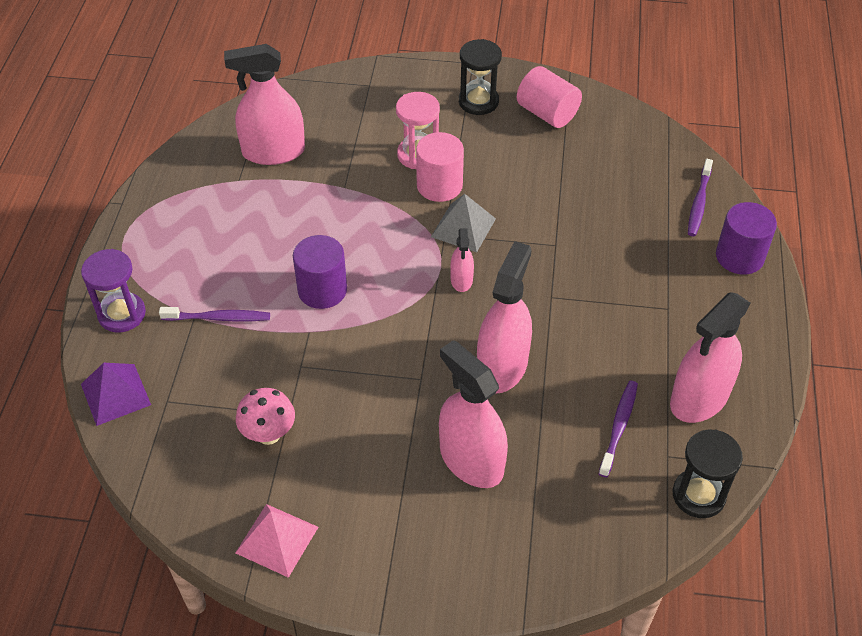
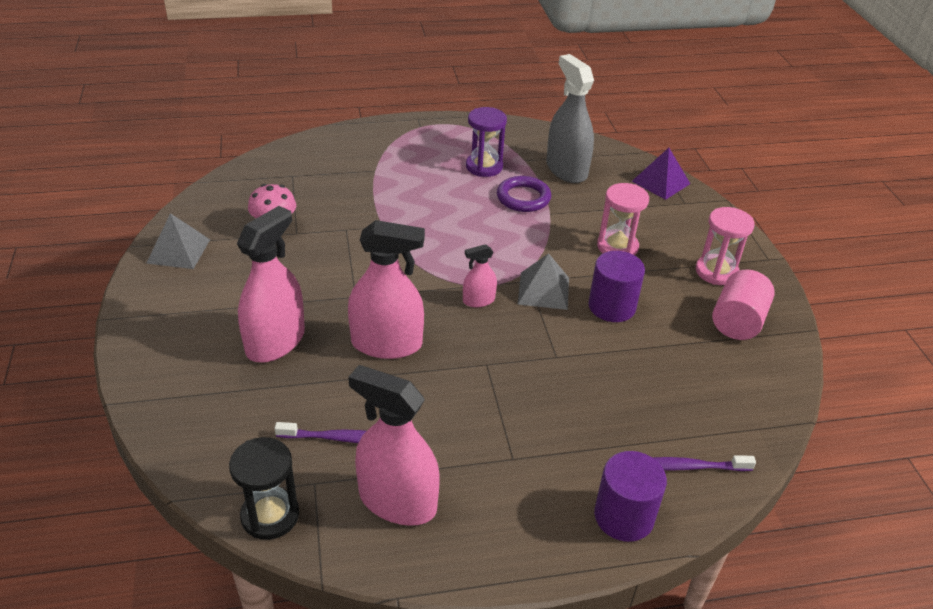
camera: 70 degrees right, 10 degrees down
purple hourglass [81,249,146,332] -> purple hourglass moved to [466,107,507,177]
purple pyramid [81,363,151,426] -> purple pyramid moved to [632,148,690,200]
purple toothbrush [159,307,270,322] -> none
pink spray bottle [224,44,305,165] -> grey spray bottle [546,54,594,183]
pink pyramid [235,504,318,578] -> grey pyramid [146,213,210,269]
purple cylinder [293,235,347,309] -> purple cylinder moved to [588,251,645,322]
pink cylinder [416,132,464,202] -> none
black hourglass [459,39,502,115] -> pink hourglass [696,207,755,285]
none -> purple ring [497,176,551,212]

